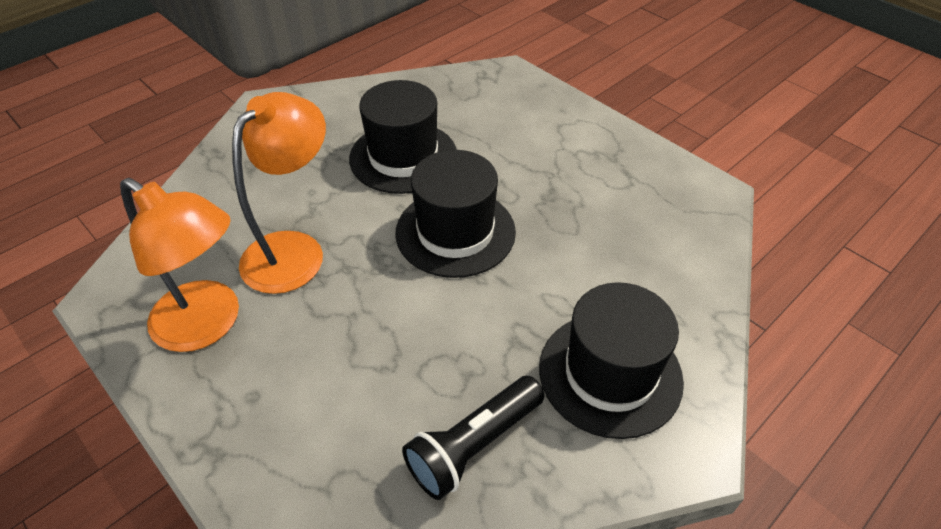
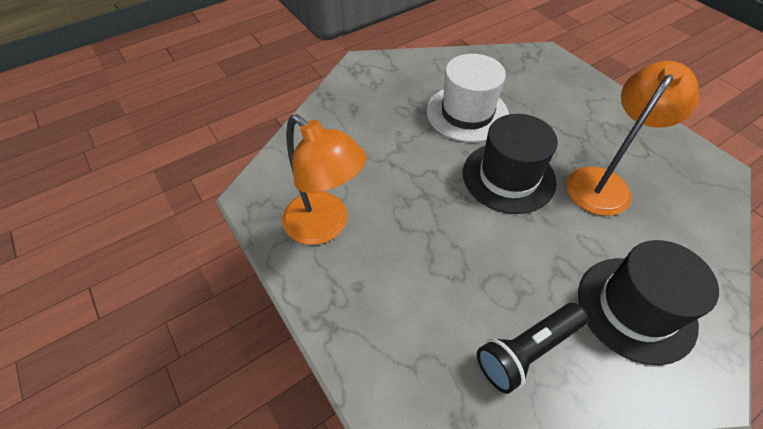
camera: 10 degrees right, 5 degrees up
orange lamp [232,92,326,294] -> orange lamp moved to [566,61,699,216]
black hat [349,80,457,194] -> white hat [427,54,509,142]

